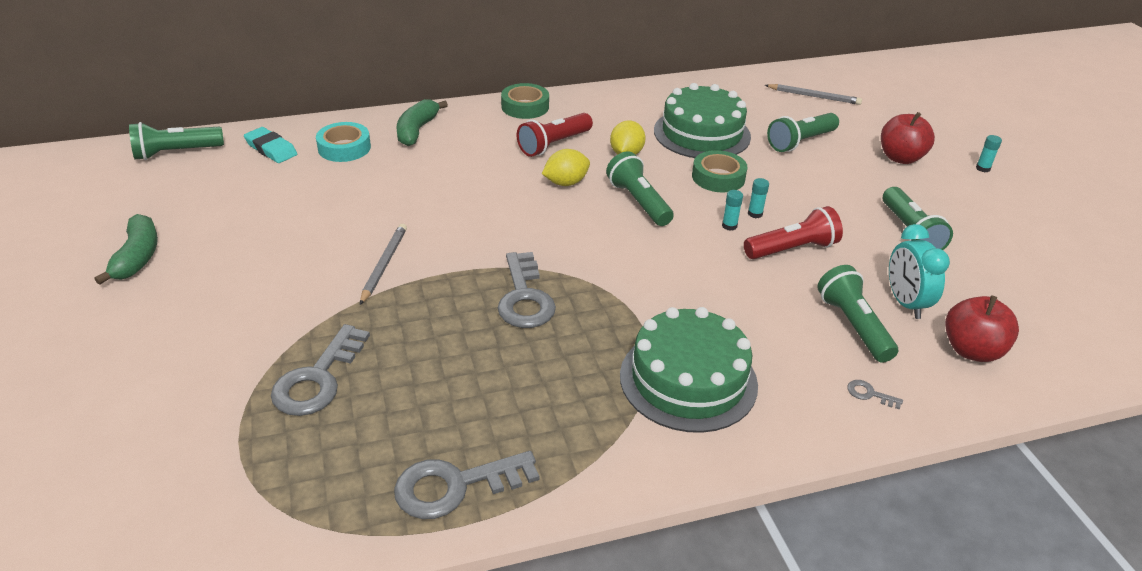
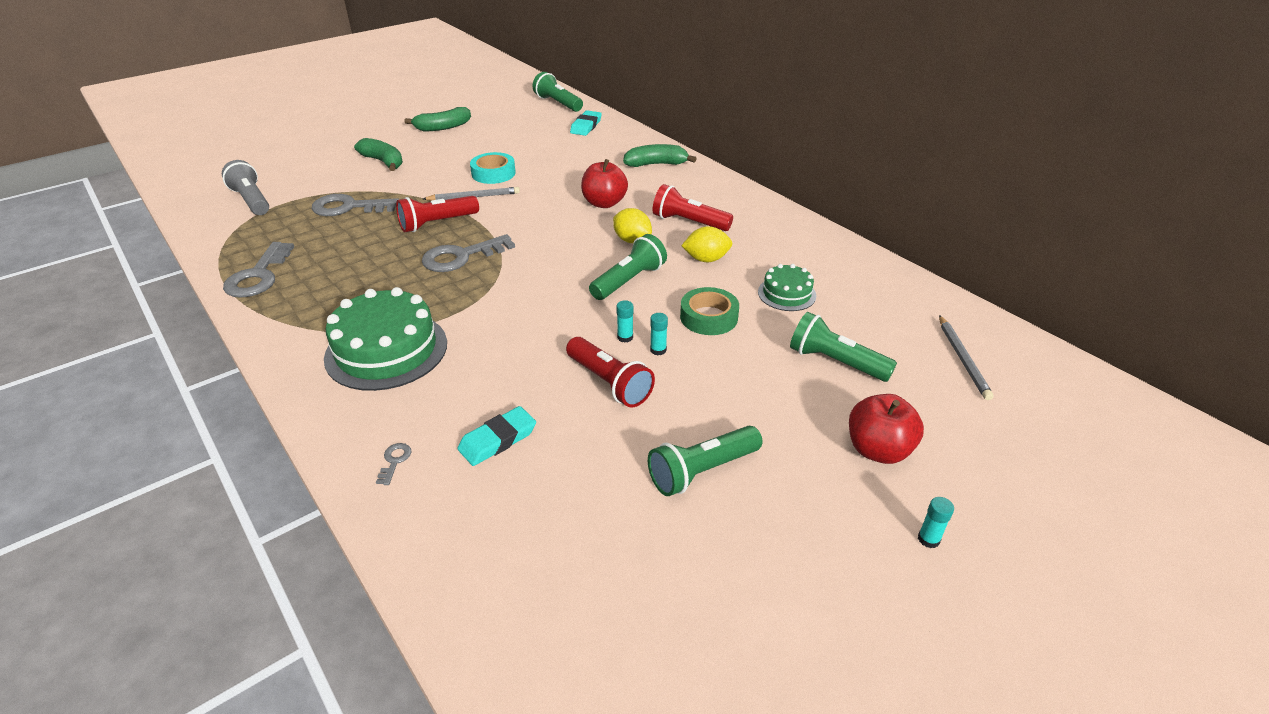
camera: 70 degrees right, 0 degrees up
turquoise tape [316,122,371,162] -> turquoise tape moved to [470,152,516,184]
grey key [394,451,539,519] -> grey key turned 135 degrees counterclockwise [223,242,294,298]
green tape [501,83,549,119] -> none
green cake [654,83,751,158] -> green cake [758,264,816,311], size x0.53
green flashlight [817,265,898,363] -> turquoise eraser [457,406,536,466]
turquoise clock [889,224,950,319] -> none
red apple [945,296,1019,362] -> red apple moved to [581,159,628,208]
none -> grey flashlight [222,160,269,215]
none -> green banana [354,138,403,171]
none -> red flashlight [396,196,479,232]

